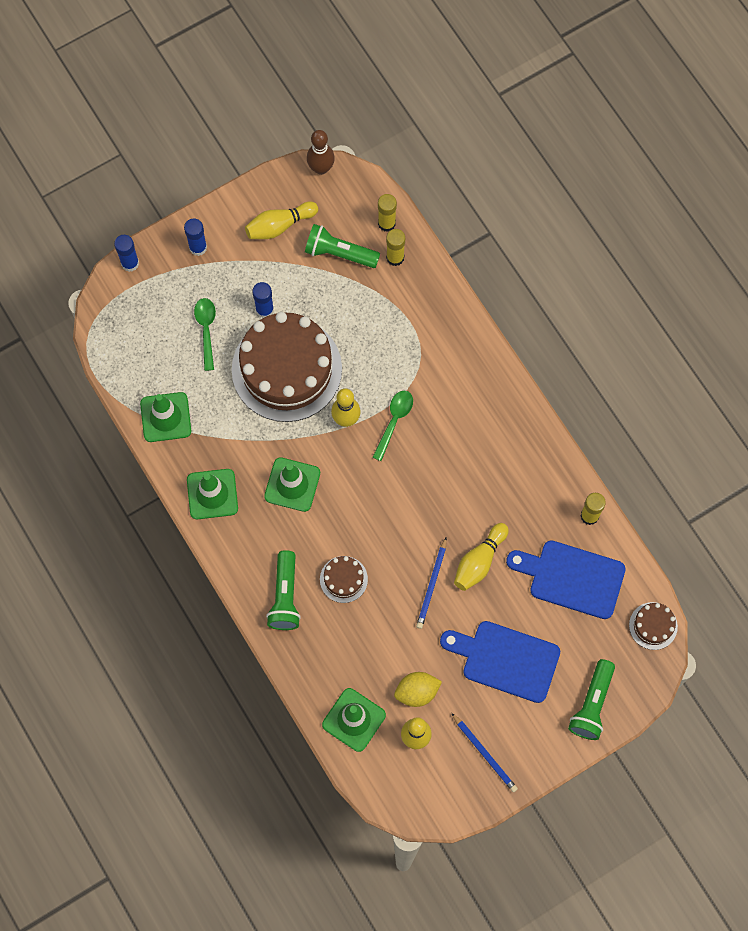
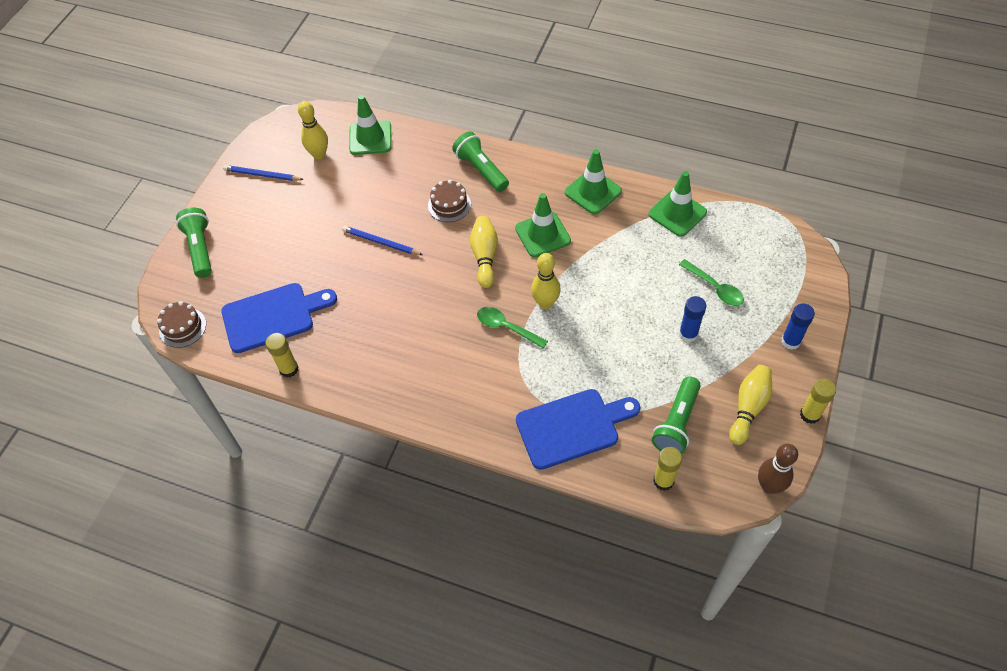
camera: 145 degrees right, 15 degrees down
blue glue stick [114,235,139,272] -> none
brown cake [232,312,342,422] -> none
green flashlight [305,224,380,268] -> green flashlight turned 135 degrees clockwise [652,376,701,454]
green spoon [373,391,413,461] -> green spoon turned 135 degrees clockwise [477,307,548,348]
yellow glue stick [386,229,405,266] -> yellow glue stick moved to [800,379,836,424]
yellow lemon [394,672,442,707] -> none
blue pencil [416,537,447,629] -> blue pencil turned 45 degrees counterclockwise [342,226,423,255]
blue cutting board [440,621,560,703] -> blue cutting board moved to [516,389,640,470]
yellow bowling pin [454,523,509,591] -> yellow bowling pin moved to [470,216,498,288]

